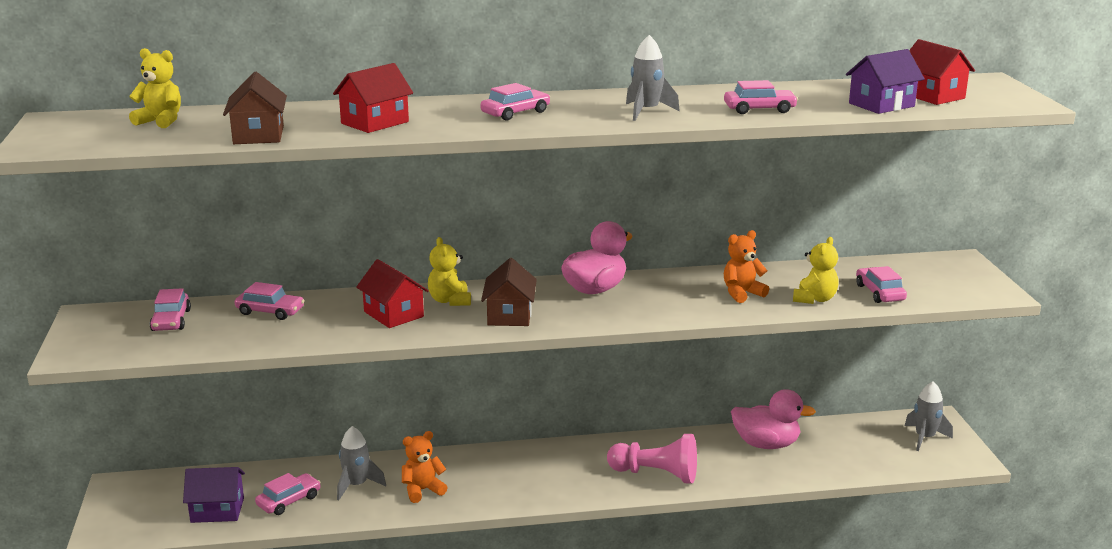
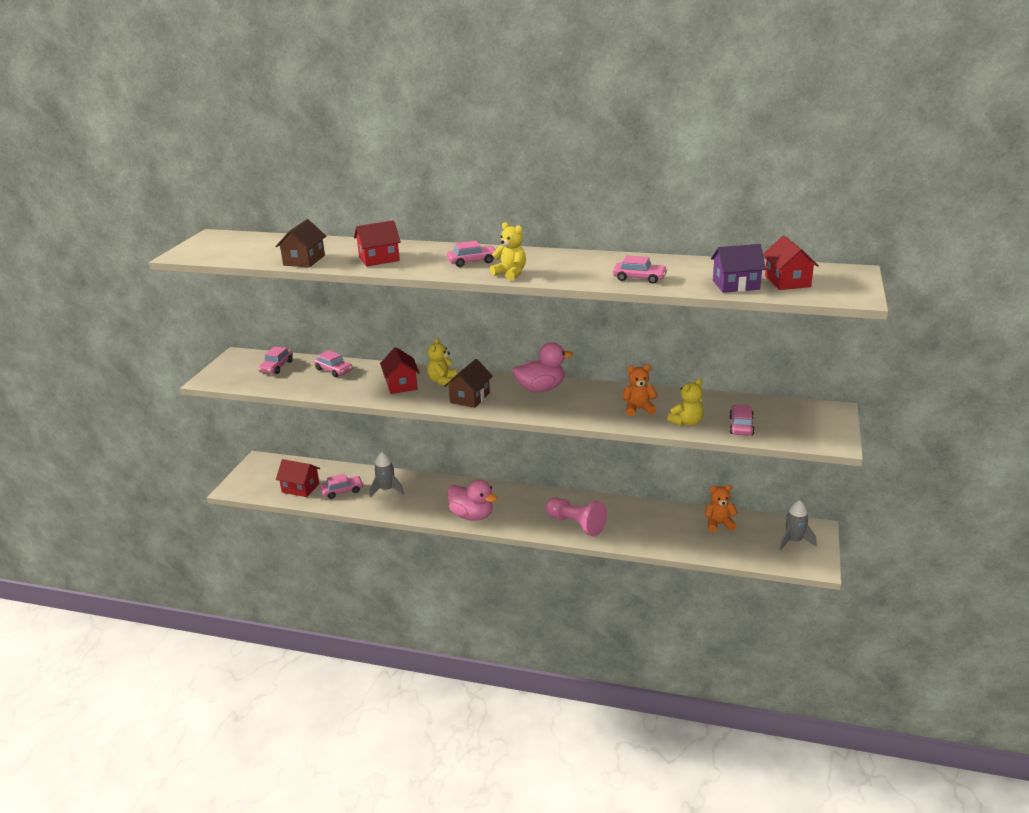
camera: 25 degrees right, 5 degrees up
yellow teddy bear [129,48,181,128] -> yellow teddy bear moved to [490,222,526,281]
purple house [183,467,245,523] -> red house [276,459,320,497]
orange teddy bear [402,431,448,503] -> orange teddy bear moved to [705,485,738,532]
grey rocket [626,35,680,121] -> none
pink duck [731,389,816,449] -> pink duck moved to [447,480,498,521]

